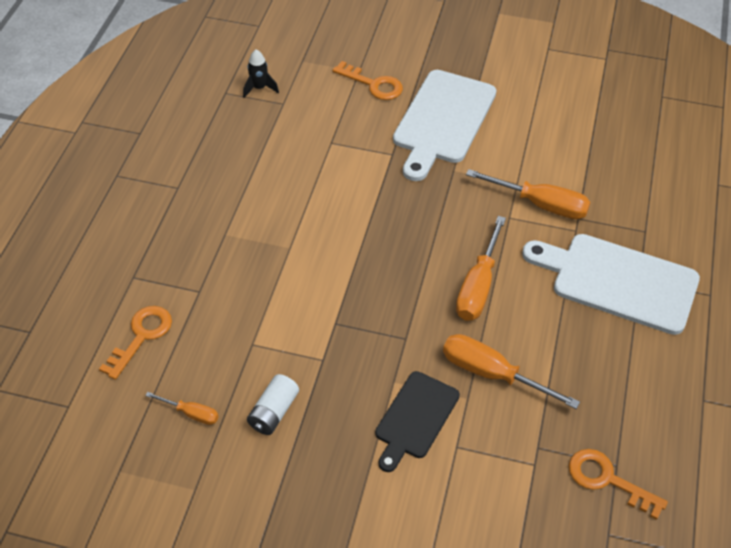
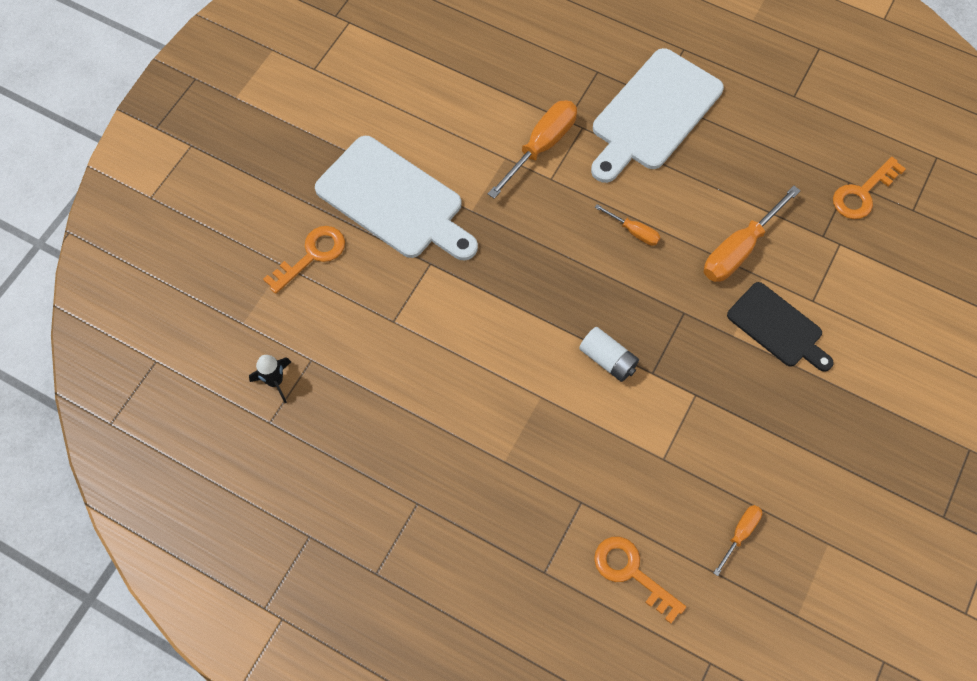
camera: 75 degrees left, 15 degrees up
white battery [247,374,299,435] -> white battery moved to [579,327,639,382]
orange screwdriver [456,216,506,321] -> orange screwdriver [595,204,661,246], size x0.53

